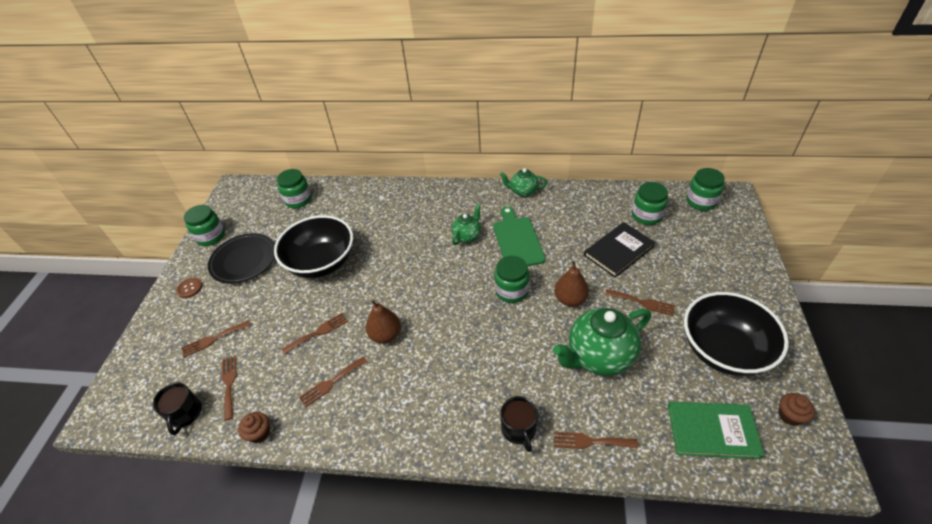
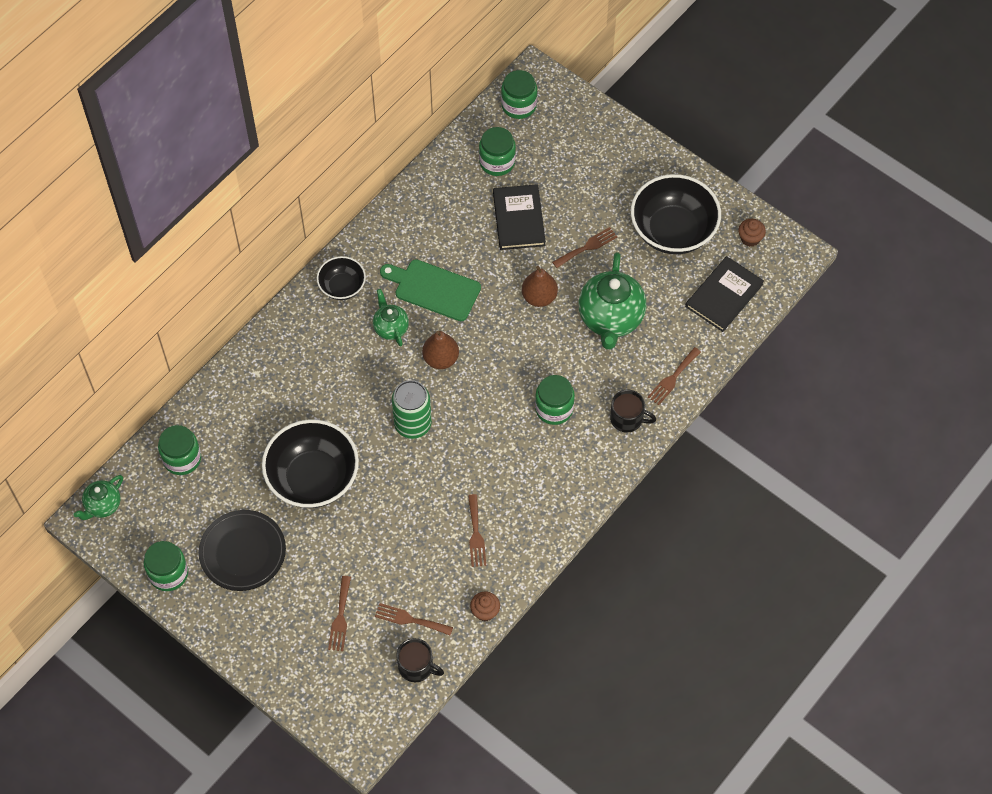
camera: 60 degrees left, 15 degrees up
brown button [176,278,202,298] -> none
brown fork [282,313,348,354] -> none
brown pear [366,300,401,343] -> brown pear moved to [422,331,459,369]
green jar [494,256,529,303] -> green jar moved to [535,375,575,425]
green teapot [500,168,547,197] -> green teapot moved to [74,475,123,520]
green book [668,402,765,459] -> black book [685,256,764,332]
none -> black bowl [317,256,366,300]
none -> green can [392,380,432,439]

